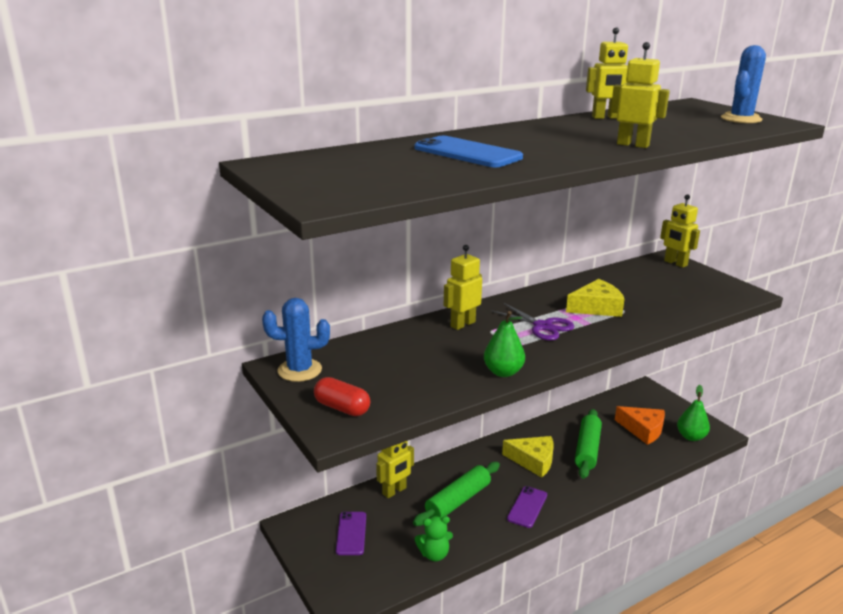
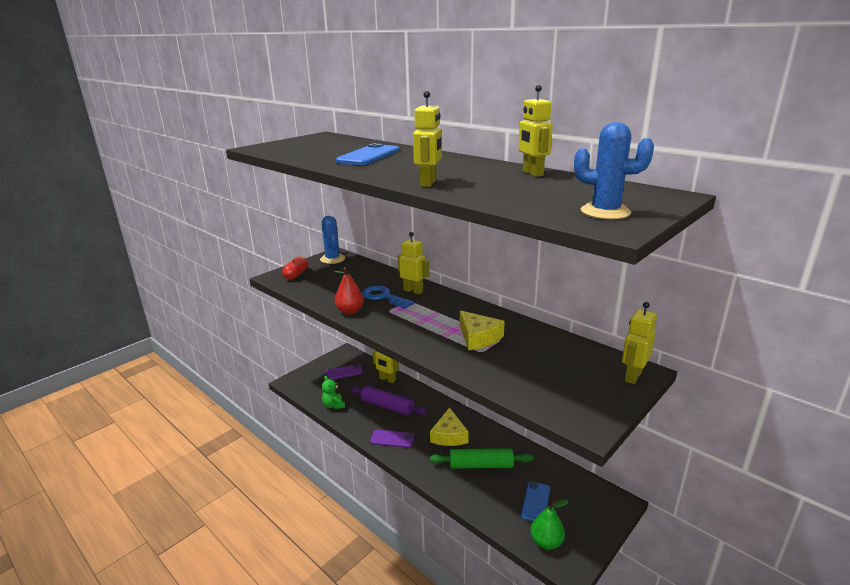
camera: 75 degrees right, 0 degrees up
green rolling pin [413,462,500,526] -> purple rolling pin [350,386,427,415]
green pear [484,311,525,377] -> red pear [334,267,364,315]
purple scissors [490,303,574,341] -> none
orange cheese [615,406,665,445] -> blue phone [521,481,550,522]
none -> blue key [362,286,414,309]

